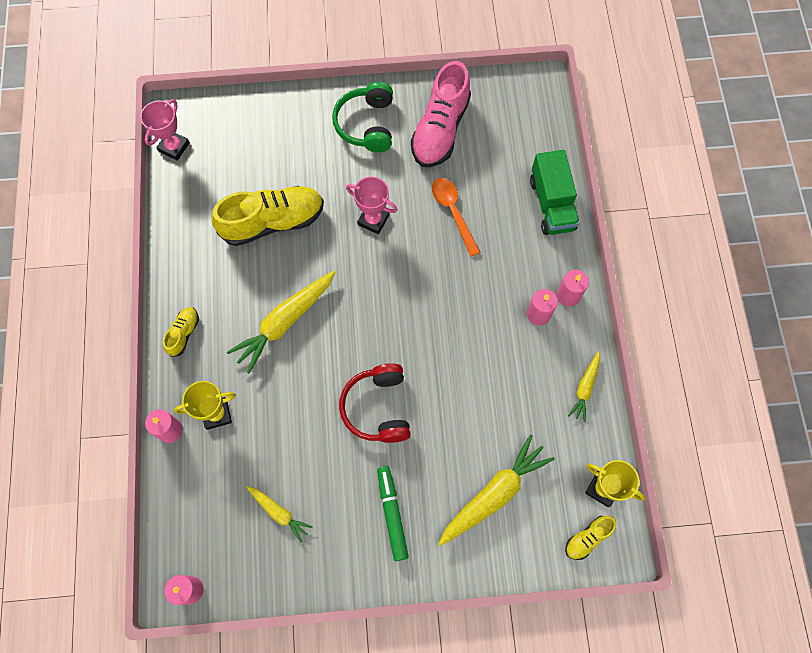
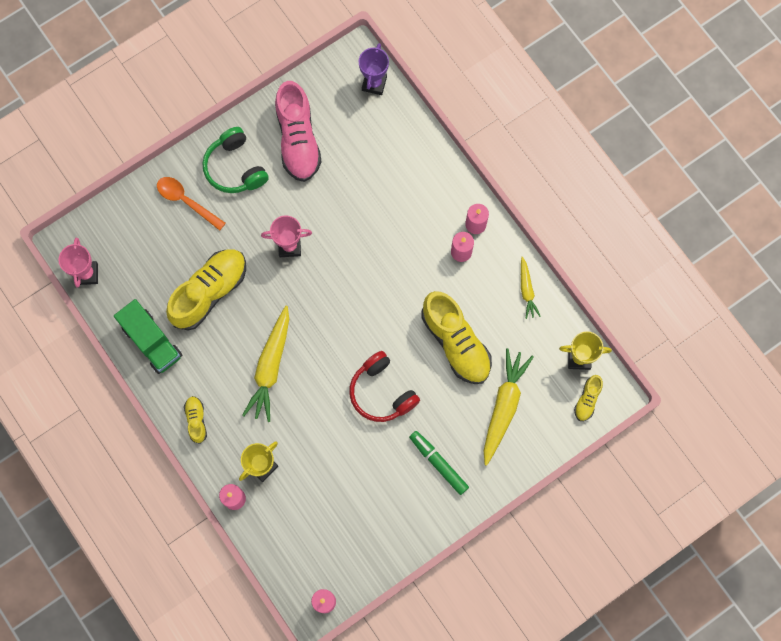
camera: 30 degrees left, 5 degrees up
yellow carrot [246,486,313,542] -> none
orange spoon [432,178,480,257] -> orange spoon moved to [157,177,226,231]
green truck [530,150,580,235] -> green truck moved to [114,299,182,374]
none -> purple trophy [359,43,389,95]
none -> yellow shoe [421,291,492,384]

